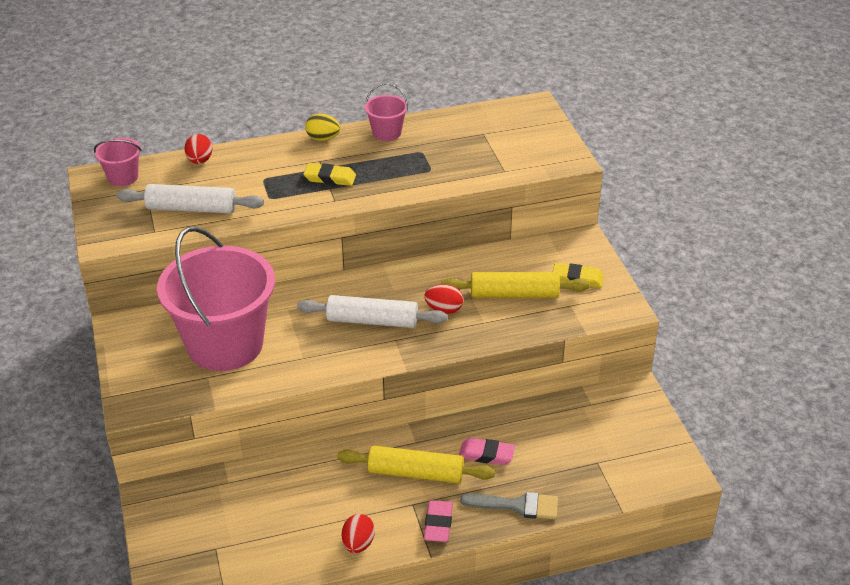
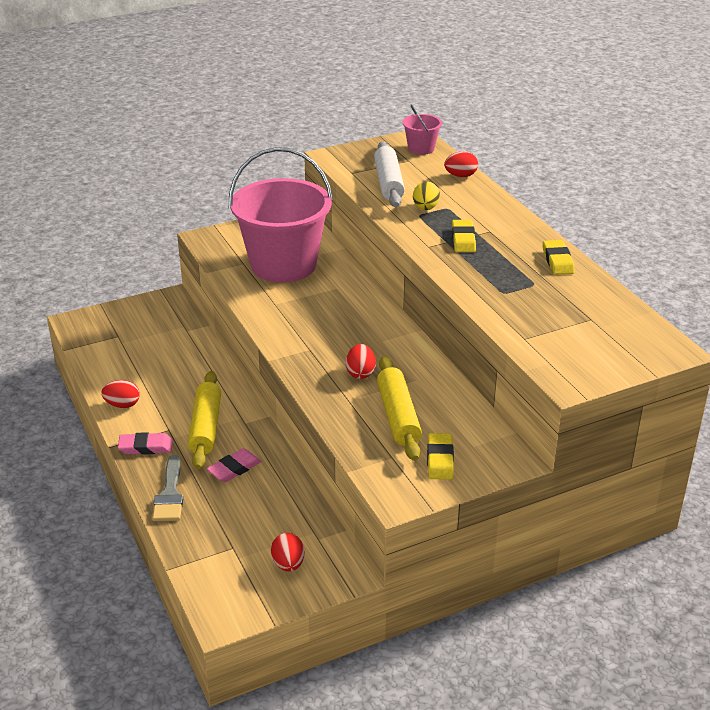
camera: 80 degrees right, 5 degrees down
white rolling pin [297,295,448,328] -> none
yellow egg [305,114,341,141] -> yellow egg moved to [413,181,440,210]
pink bucket [365,83,408,141] -> yellow eraser [543,240,575,275]
pink eraser [459,438,515,465] -> pink eraser turned 45 degrees clockwise [207,448,262,482]
none -> red egg [271,533,304,572]

